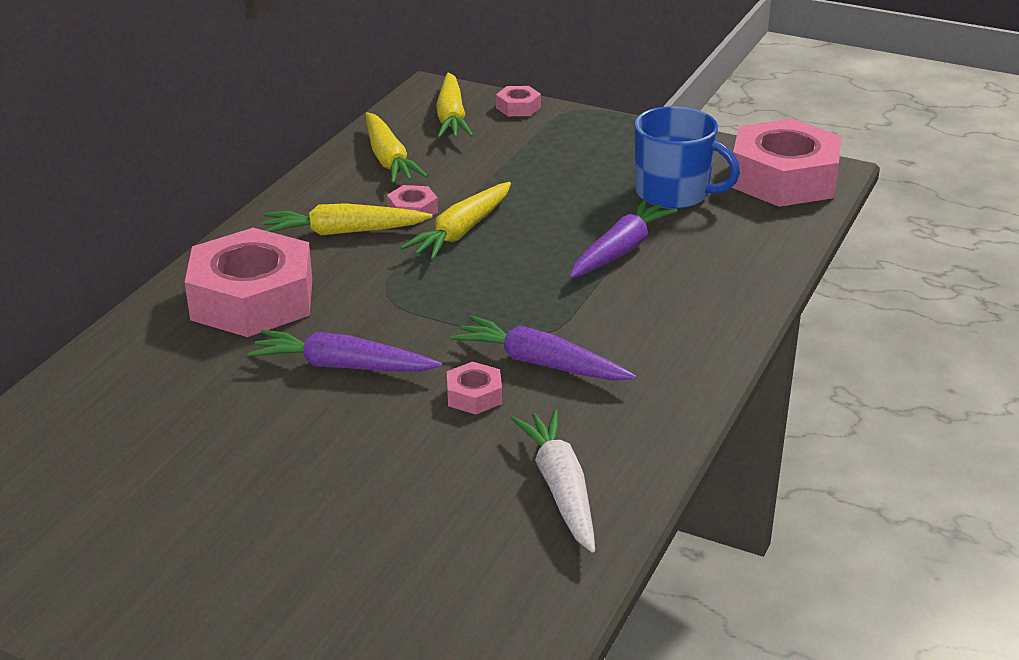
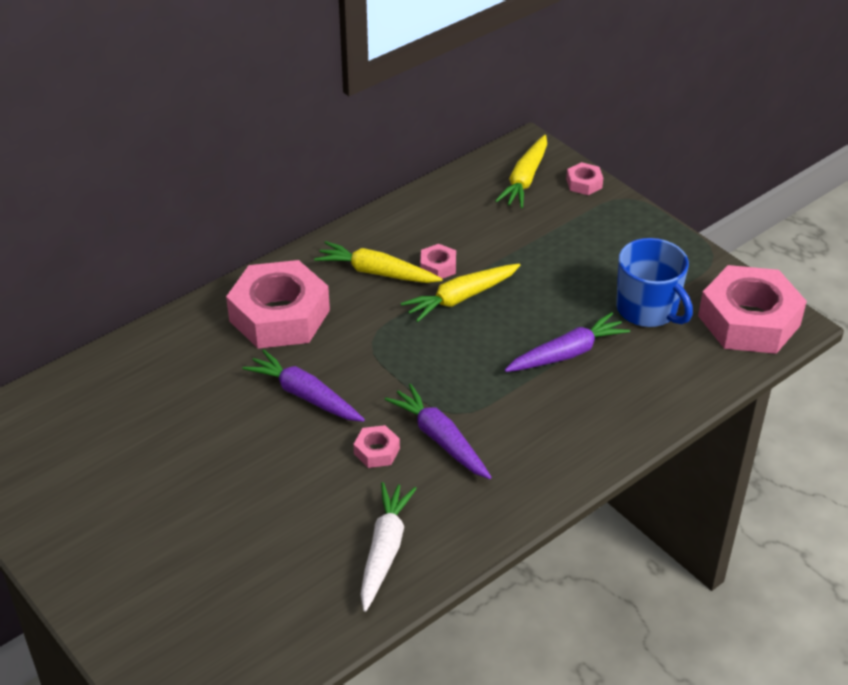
camera: 25 degrees right, 10 degrees up
yellow carrot [365,112,428,183] -> none

